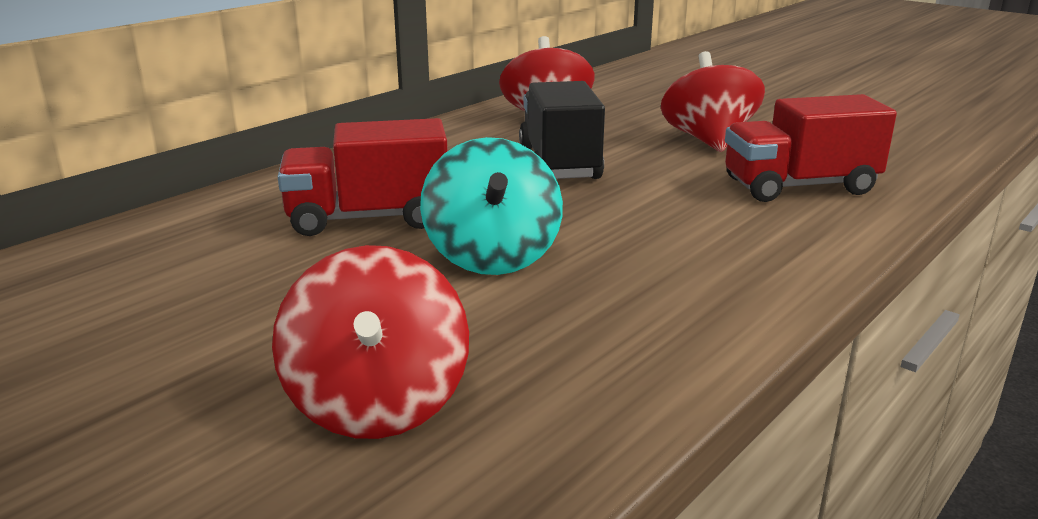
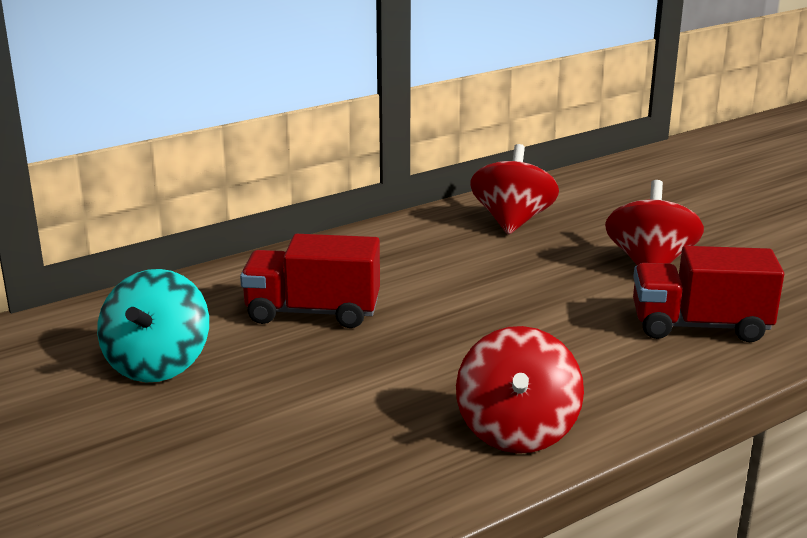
camera: 15 degrees right, 0 degrees up
red spinning top [272,245,469,439] -> red spinning top moved to [456,326,584,453]
turquoise spinning top [420,137,563,275] -> turquoise spinning top moved to [97,269,209,382]
black truck [519,81,605,179] -> none

